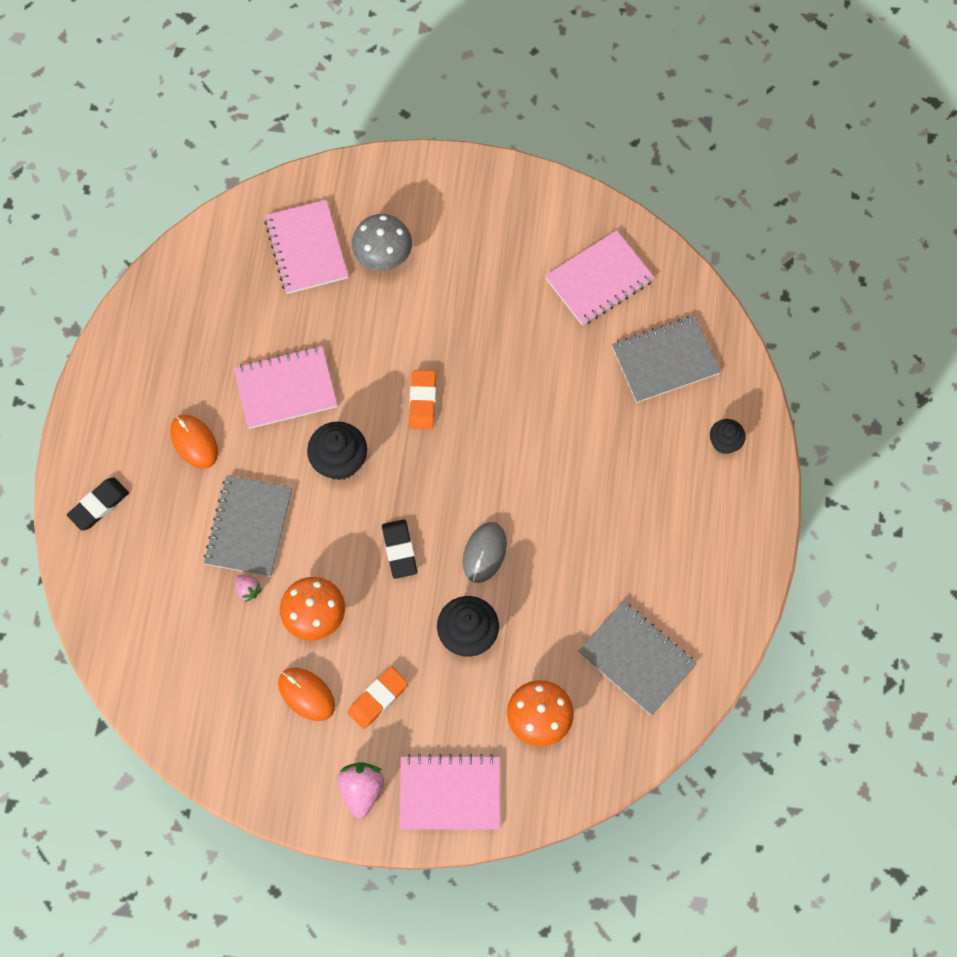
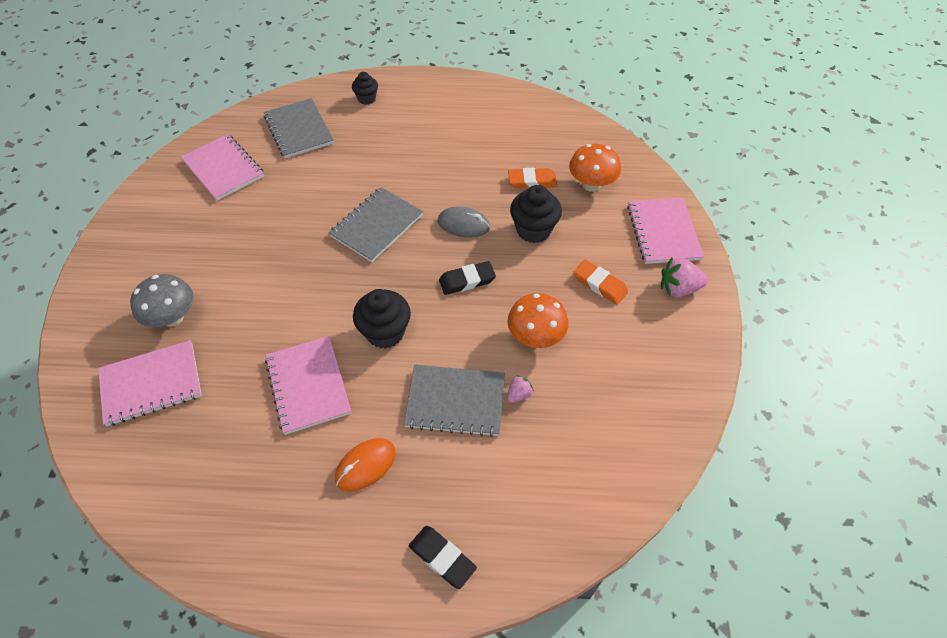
camera: 95 degrees left, 15 degrees down
orange mouse [278,668,335,721] -> none
orange eraser [409,370,436,430] -> orange eraser moved to [508,168,557,189]
grey notebook [578,601,697,716] -> grey notebook moved to [328,187,423,262]

